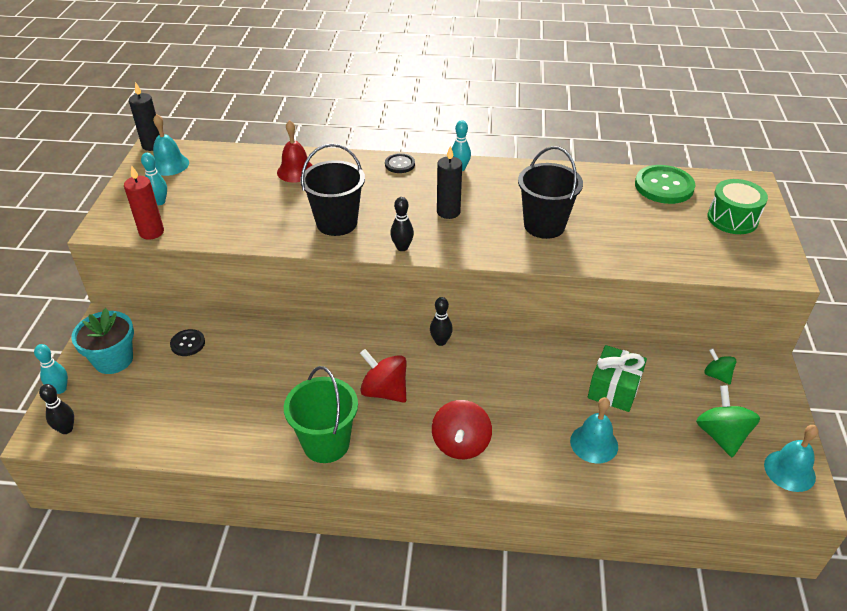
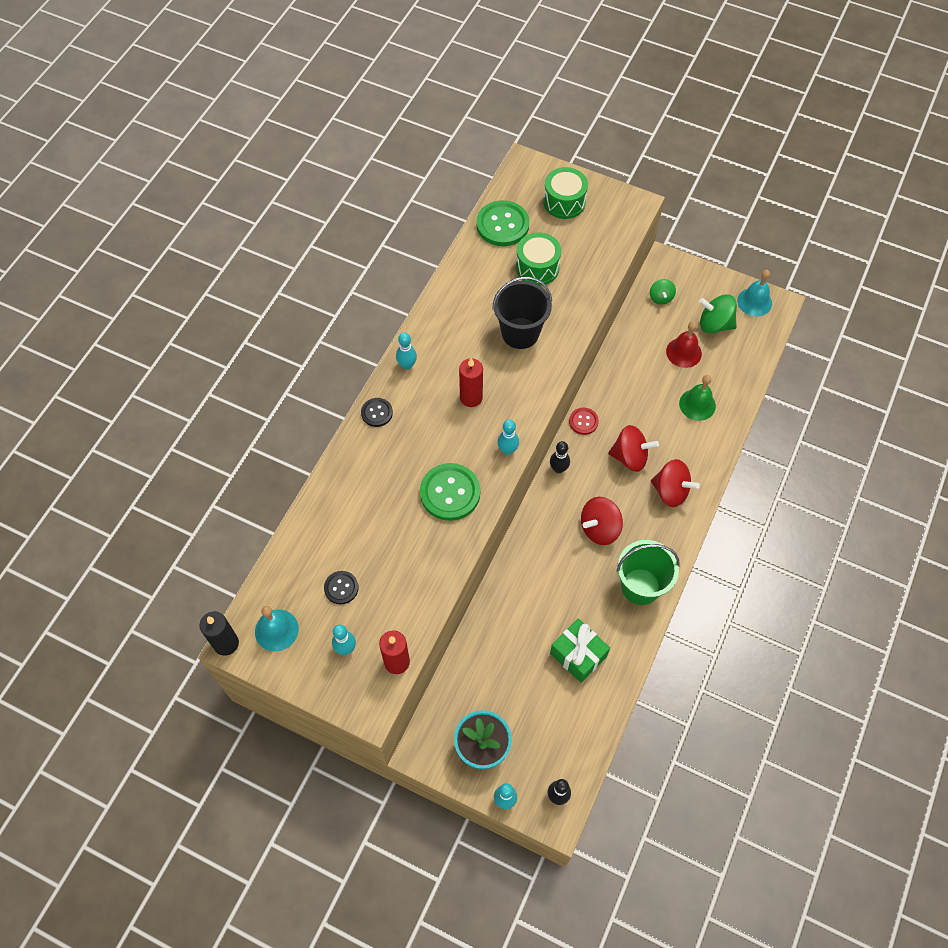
camera: 70 degrees left, 20 degrees up
black button [170,329,205,356] -> black button moved to [324,571,359,604]
red bell [277,120,312,182] -> red bell moved to [666,321,702,368]
black bucket [300,143,365,236] -> green button [420,463,480,521]
black bowling pin [390,197,414,251] -> turquoise bowling pin [497,420,519,455]
black candle [437,146,462,219] -> red candle [459,358,483,407]
turquoise bell [570,397,618,463] -> green bell [679,375,716,421]
green gift [588,345,647,412] -> green gift moved to [550,618,610,683]
green spinning top [704,348,737,384] -> green spinning top turned 75 degrees counterclockwise [650,279,676,305]
none -> green drum [516,232,561,286]
none -> red button [569,408,599,435]
none -> red spinning top [608,425,659,472]

